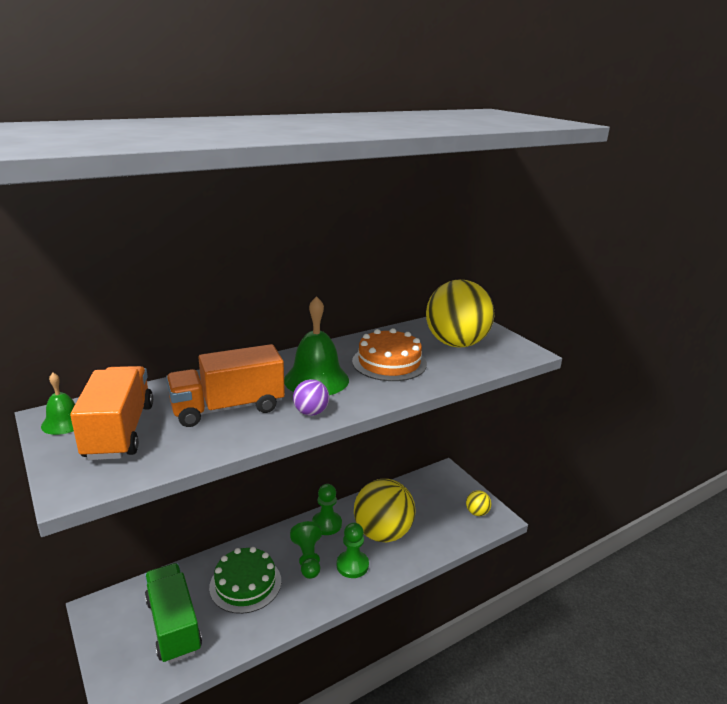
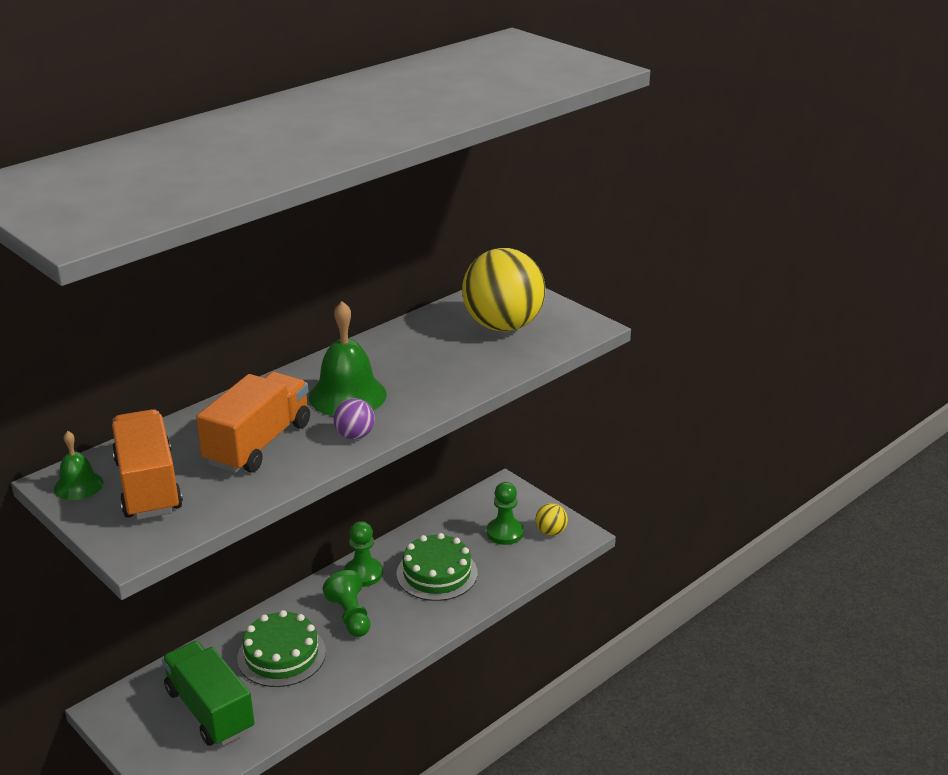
camera: 10 degrees left, 5 degrees up
orange truck [166,344,285,427] -> orange truck turned 150 degrees clockwise [196,372,310,473]
green pawn [337,523,369,578] -> green pawn moved to [487,482,524,545]
orange cake [352,328,427,381] -> none
yellow ball [354,479,416,542] -> green cake [396,533,478,601]

